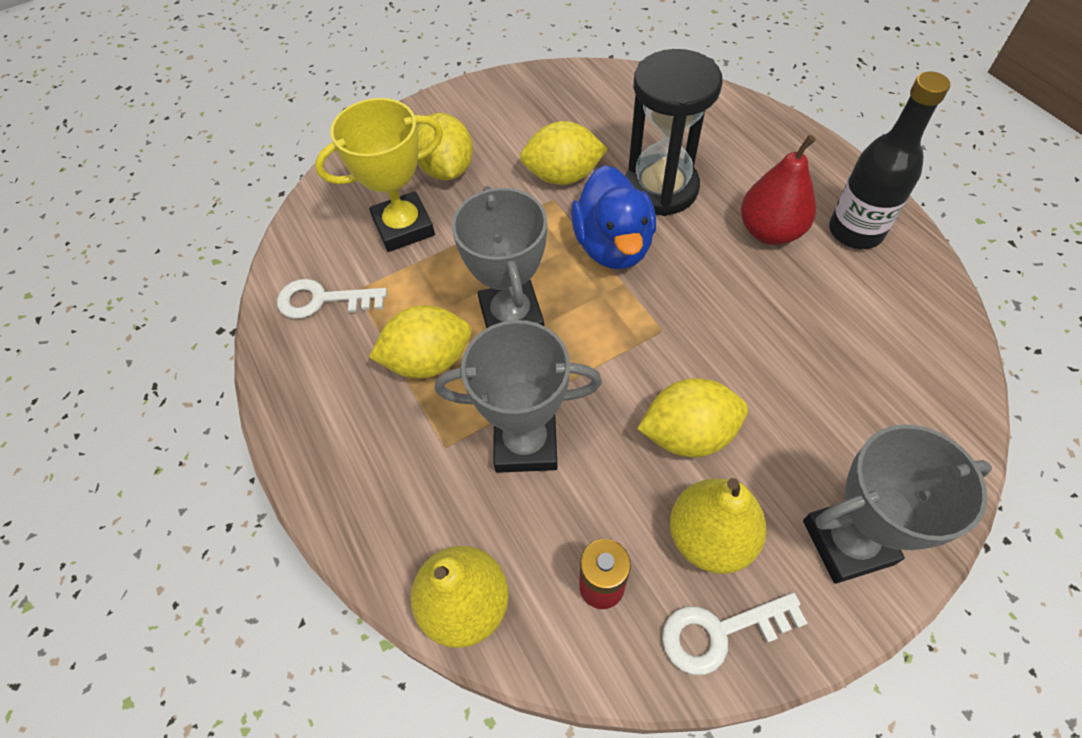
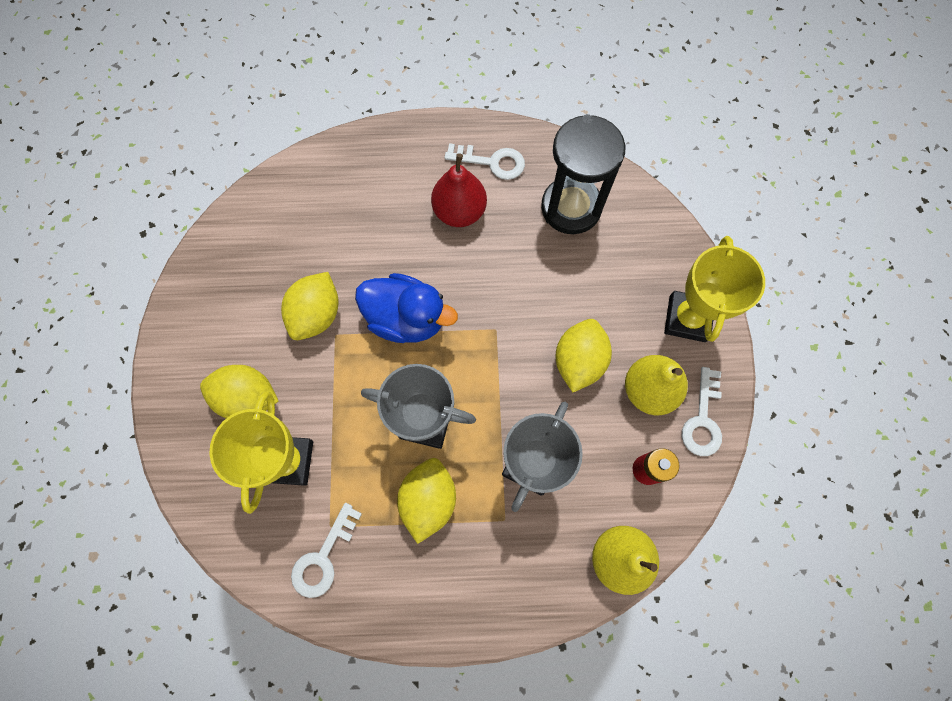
camera: 65 degrees left, 15 degrees up
black hourglass [625,49,722,216] -> black hourglass moved to [541,114,626,234]
grey trophy [803,424,992,584] -> yellow trophy [664,236,765,342]
black bottle [829,72,950,249] -> white key [444,143,525,180]

